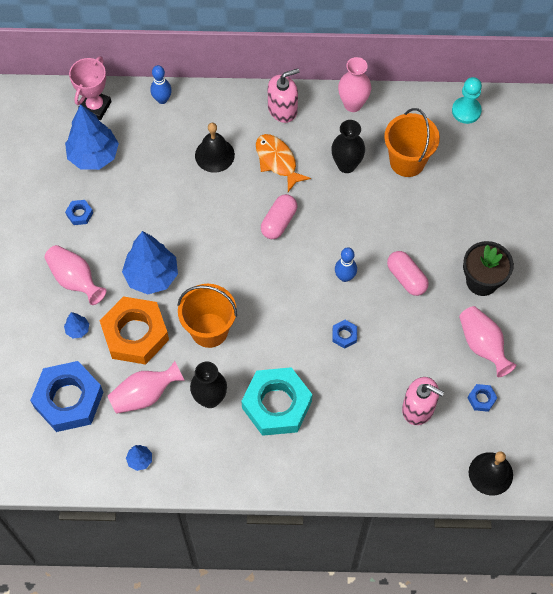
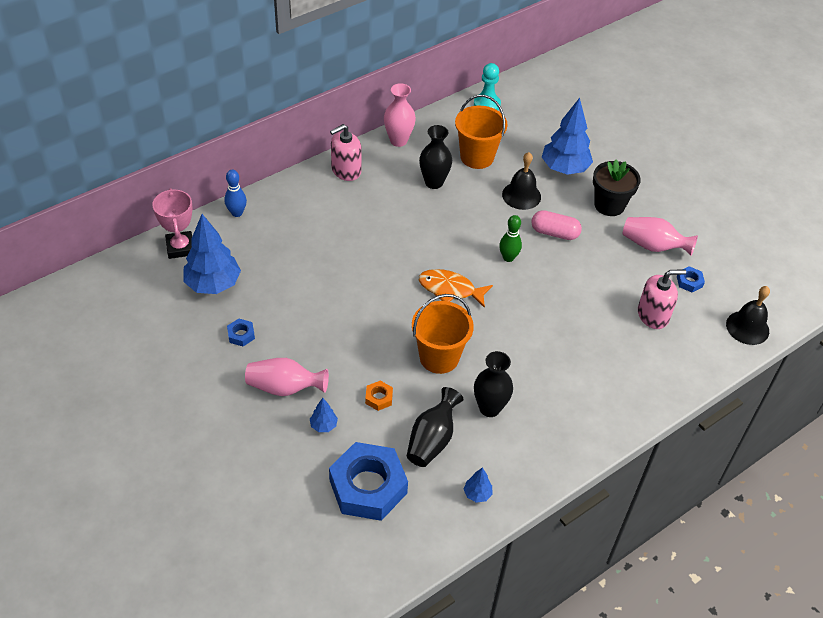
camera: 40 degrees left, 15 degrees down
orange nut [100,296,169,365] -> orange nut [365,381,393,411], size x0.41
pink vase [108,361,185,414] -> black vase [407,387,463,467]
blue tree [122,231,178,294] -> blue tree moved to [542,98,593,175]
black bell [195,123,235,173] -> black bell moved to [502,152,541,210]
turquoise nut [241,367,313,436] -> none
orange fish [256,134,311,192] -> orange fish moved to [419,269,493,308]
pink capsule [261,194,297,239] -> none
pink soap dispenser [268,68,299,123] -> pink soap dispenser turned 150 degrees counterclockwise [330,124,362,181]
blue nut [332,320,357,349] -> none
blue bowling pin [335,247,357,282] -> green bowling pin [499,215,522,262]

